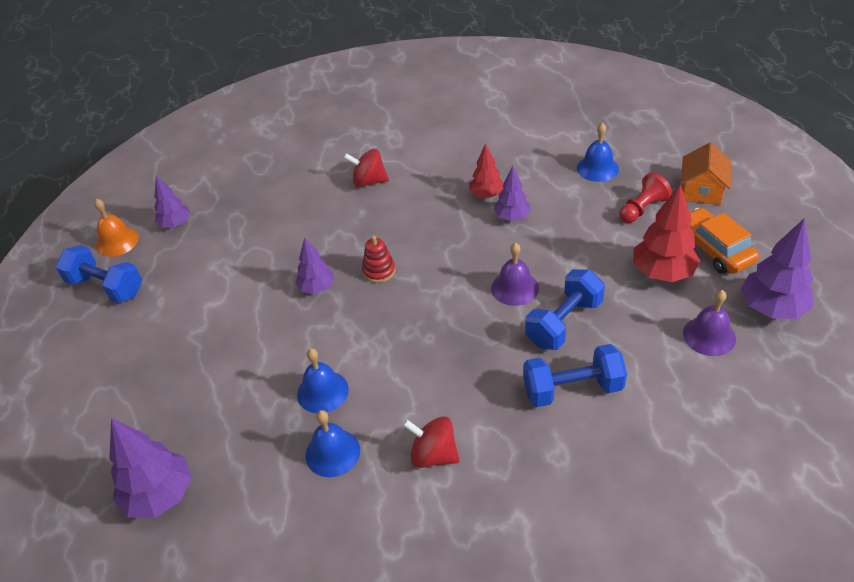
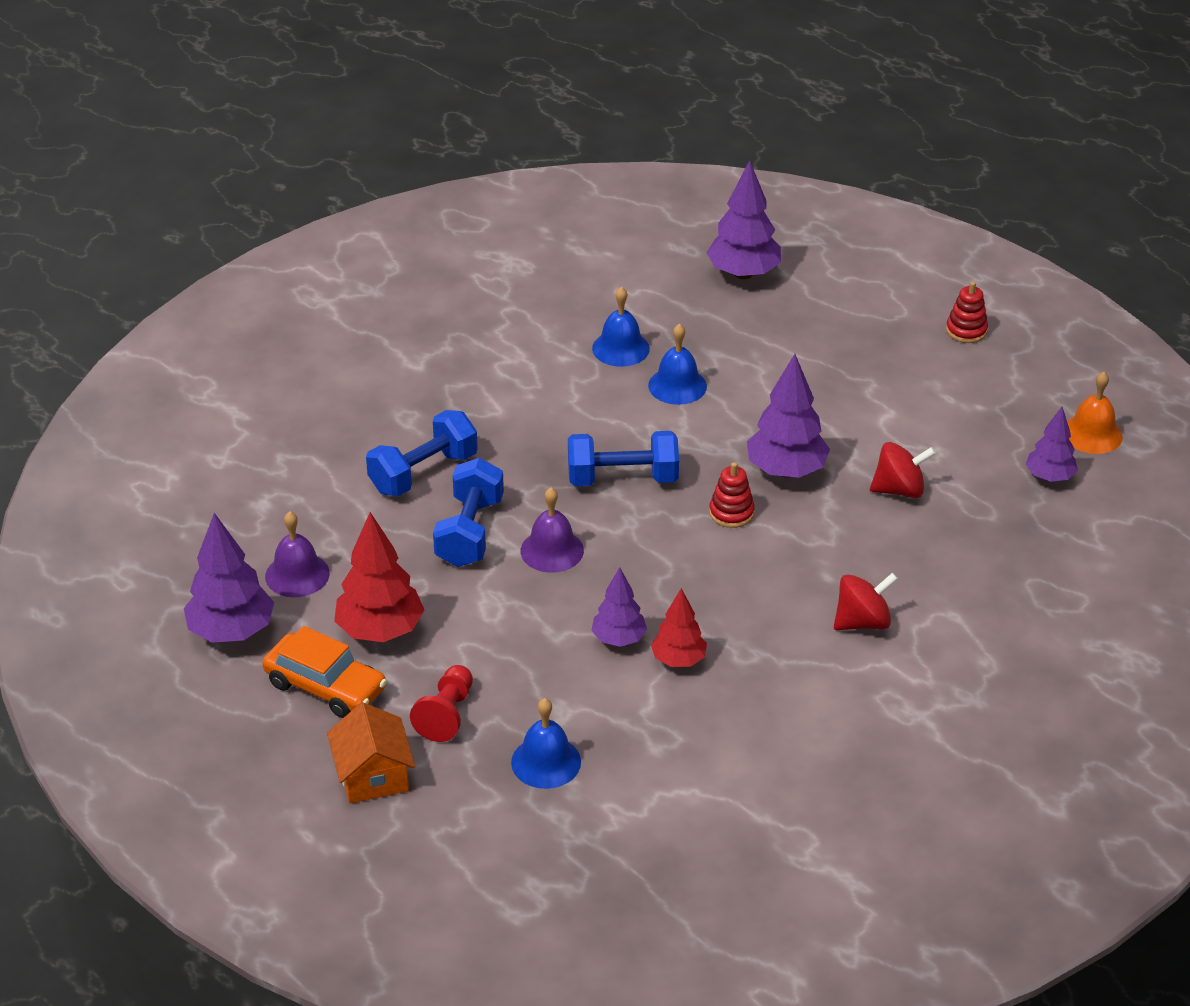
camera: 145 degrees right, 5 degrees down
blue dumbbell [56,245,142,303] -> blue dumbbell moved to [568,431,679,486]
purple tree [295,237,334,294] -> purple tree [747,354,830,478], size x1.62
red spinning top [403,416,460,468] -> red spinning top moved to [870,442,936,498]
none -> red stacking toy [946,281,988,343]

